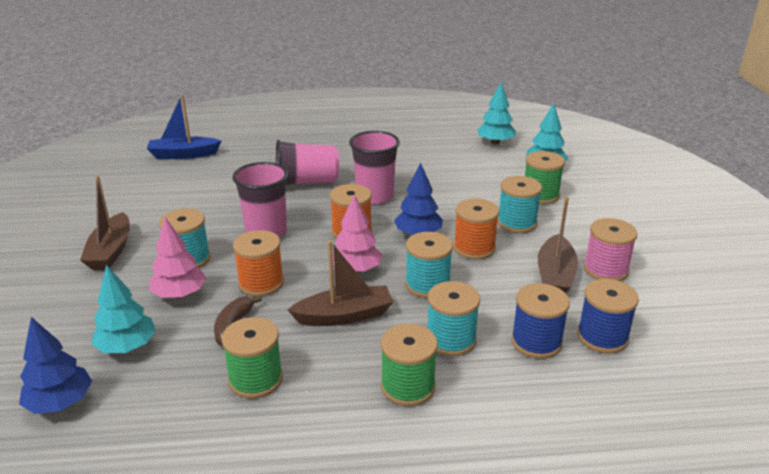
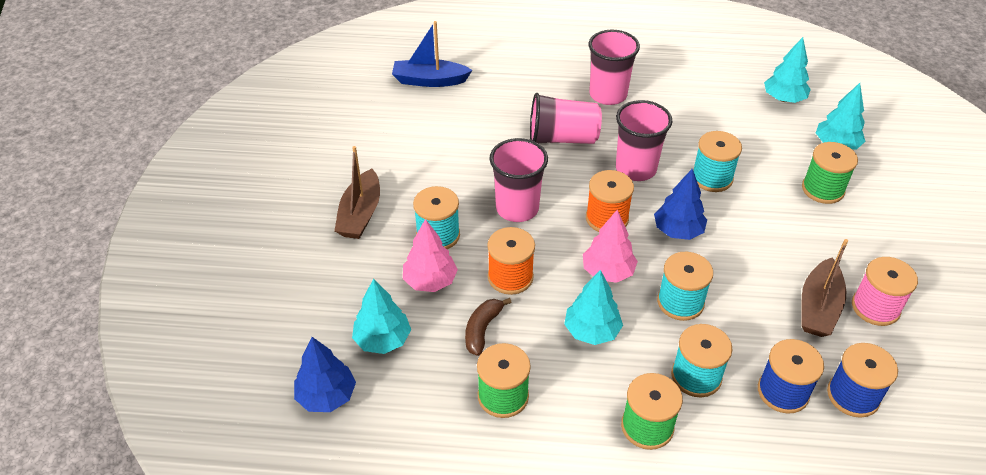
camera: 10 degrees right, 15 degrees up
brown boat [288,240,393,326] -> turquoise tree [564,270,623,345]
orange spool [453,198,499,259] -> none
turquoise spool [497,176,542,233] -> turquoise spool moved to [693,131,742,192]
none -> pink cup [589,30,640,105]

